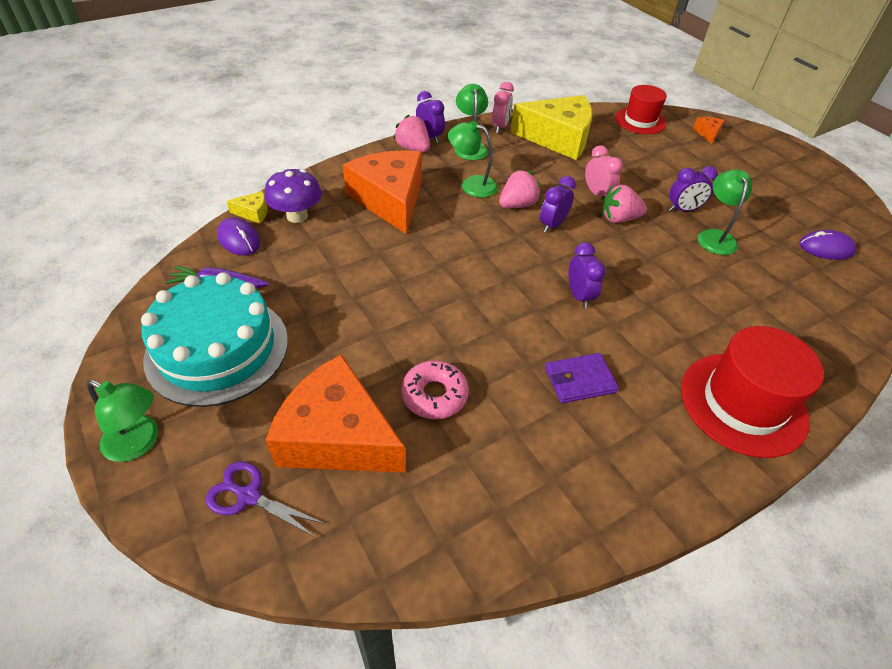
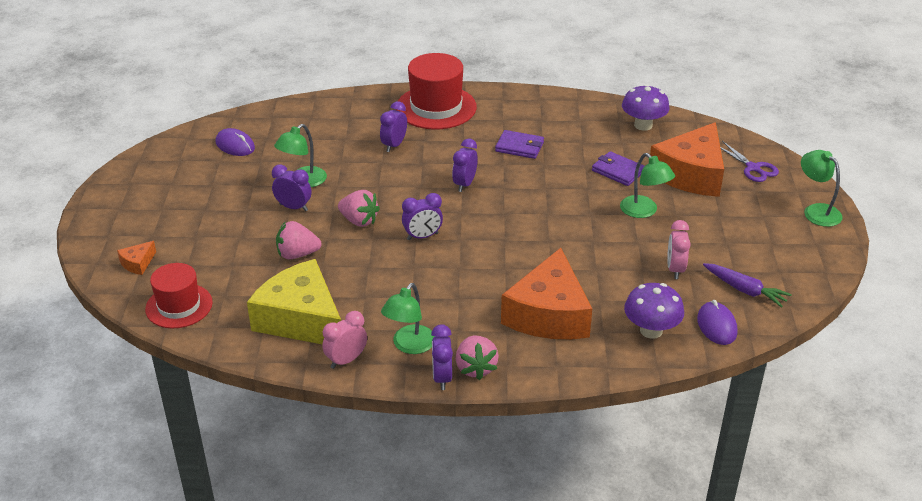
camera: 145 degrees left, 10 degrees down
turquoise cake [141,272,288,407] -> none
yellow cheese [227,191,267,224] -> none
orange cheese [265,354,406,473] -> orange cheese turned 60 degrees clockwise [650,122,724,197]
pink donut [401,360,469,419] -> purple wallet [592,151,645,186]
green lamp [448,121,498,198] -> green lamp moved to [620,153,675,218]
pink strawberry [499,170,541,208] -> pink strawberry moved to [276,221,321,259]
pink clock [585,145,623,198] -> pink clock moved to [667,220,691,279]
none -> purple clock [380,101,407,152]
none -> purple mushroom [622,84,669,131]

